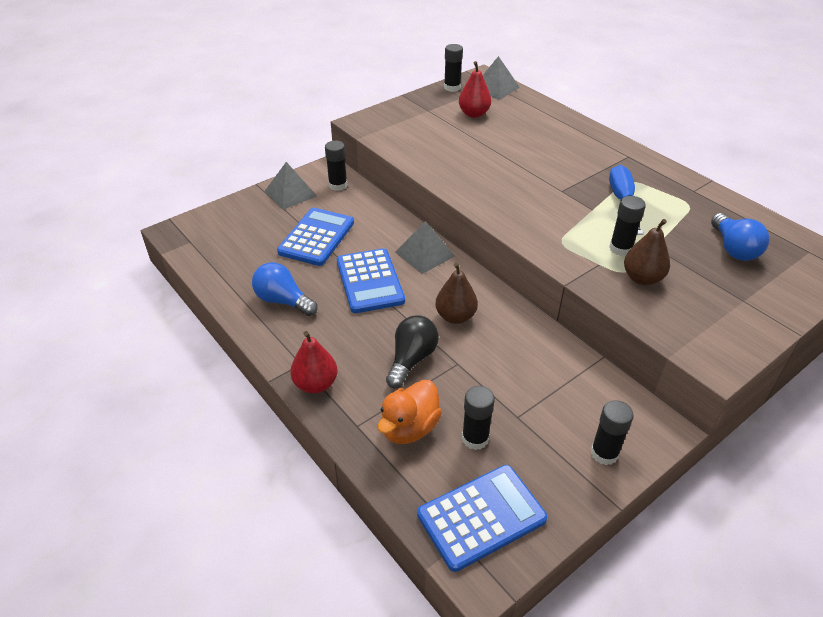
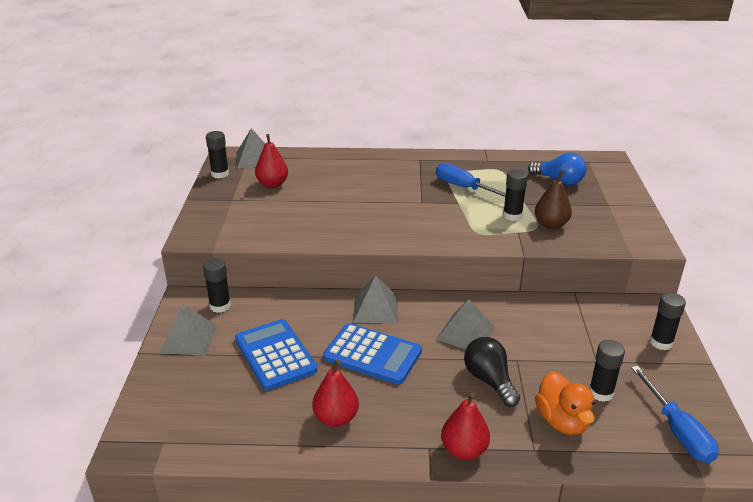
camera: 50 degrees left, 10 degrees down
blue light bulb [252,262,318,316] -> red pear [312,359,359,427]
blue calculator [417,465,547,572] -> blue screwdriver [631,366,719,463]
brown pear [435,263,478,324] -> grey pyramid [436,299,495,349]

